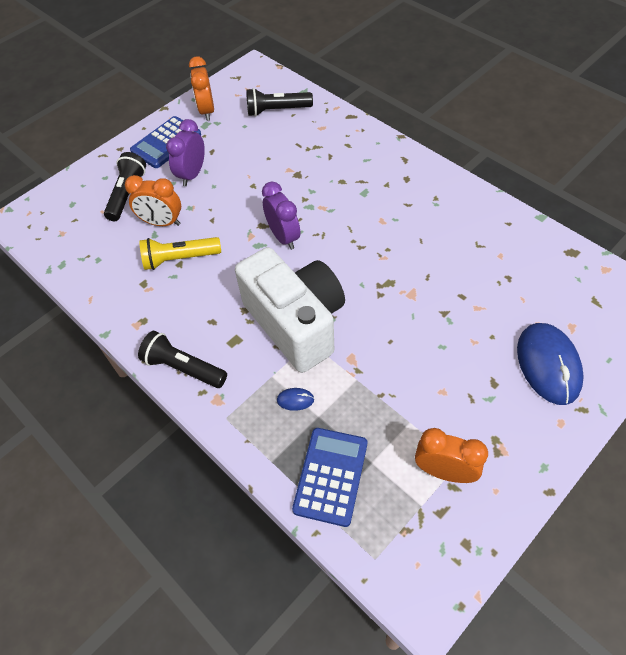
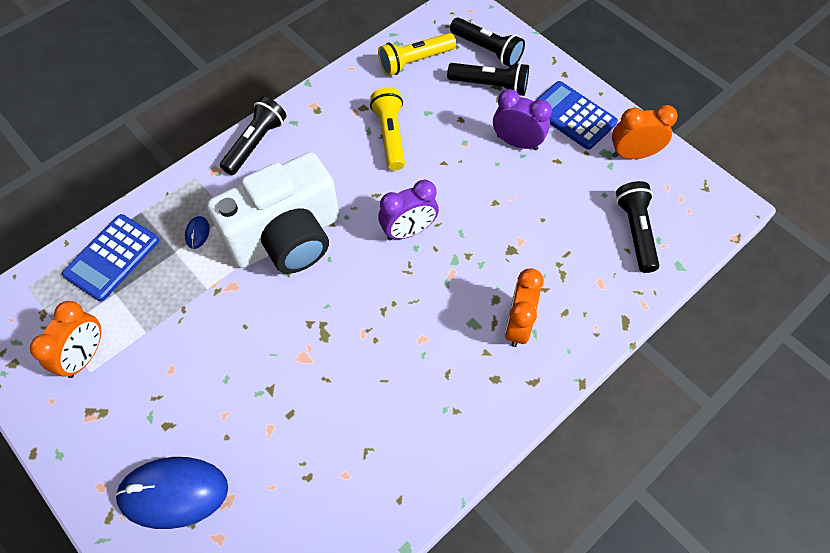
camera: 90 degrees right, 5 degrees up
orange clock [125,175,181,226] -> orange clock moved to [505,268,544,347]
blue calculator [292,428,367,527] -> blue calculator turned 105 degrees clockwise [62,214,159,301]
none -> yellow flashlight [378,33,456,76]
none -> black flashlight [450,17,525,67]

